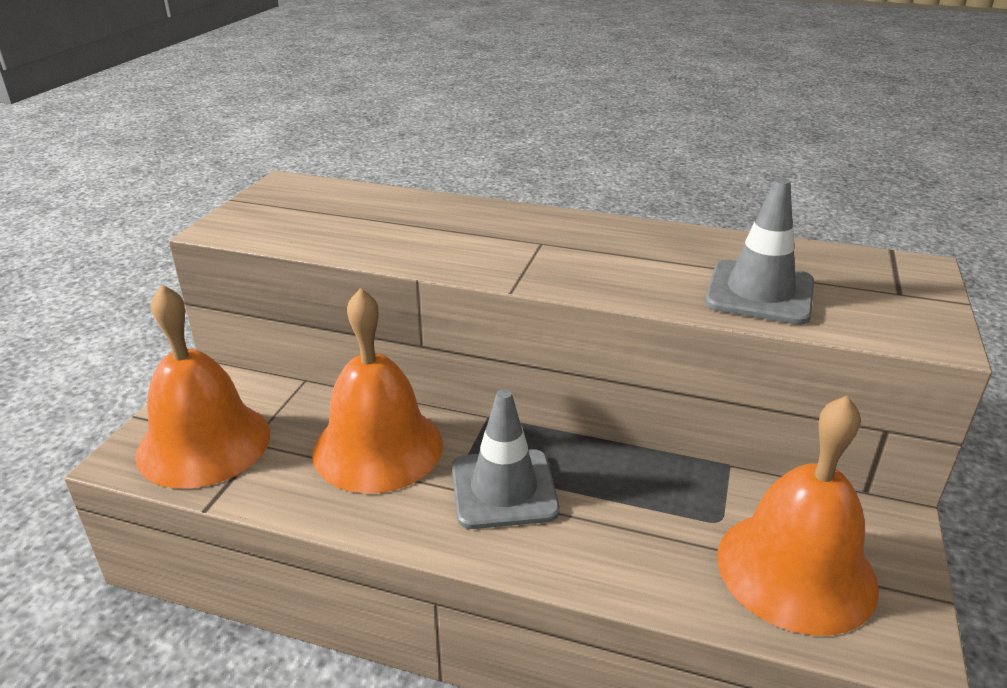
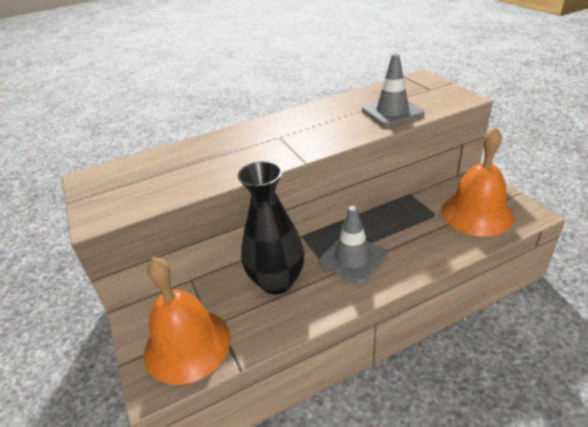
camera: 40 degrees left, 5 degrees up
orange bell [312,288,443,493] -> black vase [238,161,304,295]

